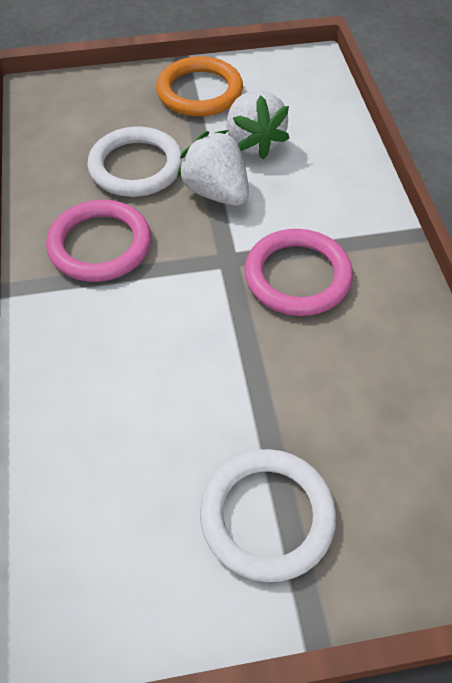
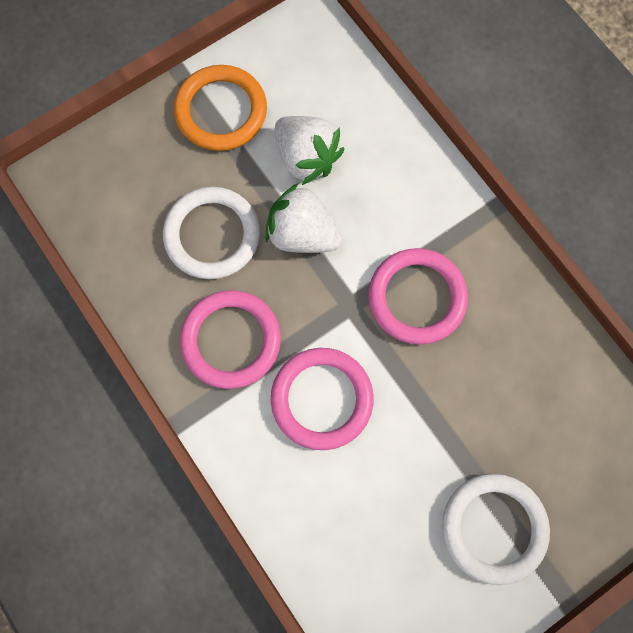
camera: 25 degrees left, 20 degrees up
none -> pink ring [271,348,374,450]

